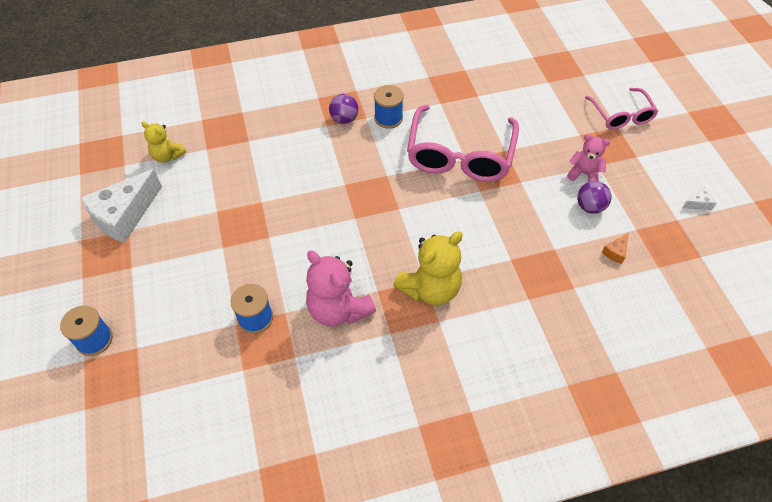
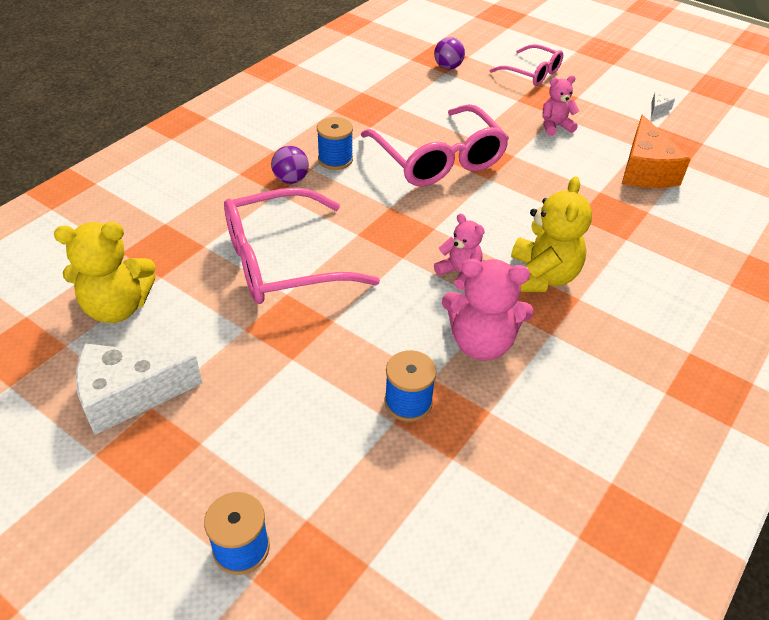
camera: 40 degrees left, 10 degrees down
white cheese [80,169,162,243] -> white cheese turned 75 degrees clockwise [76,343,203,435]
yellow teddy bear [141,122,186,163] -> yellow teddy bear [54,222,156,323], size x1.68
purple ball [577,181,611,214] -> purple ball moved to [434,37,465,69]
orange cheese [602,233,629,264] -> orange cheese [622,114,691,188], size x2.48
none -> pink glasses [224,187,380,304]
none -> pink teddy bear [434,214,485,290]

